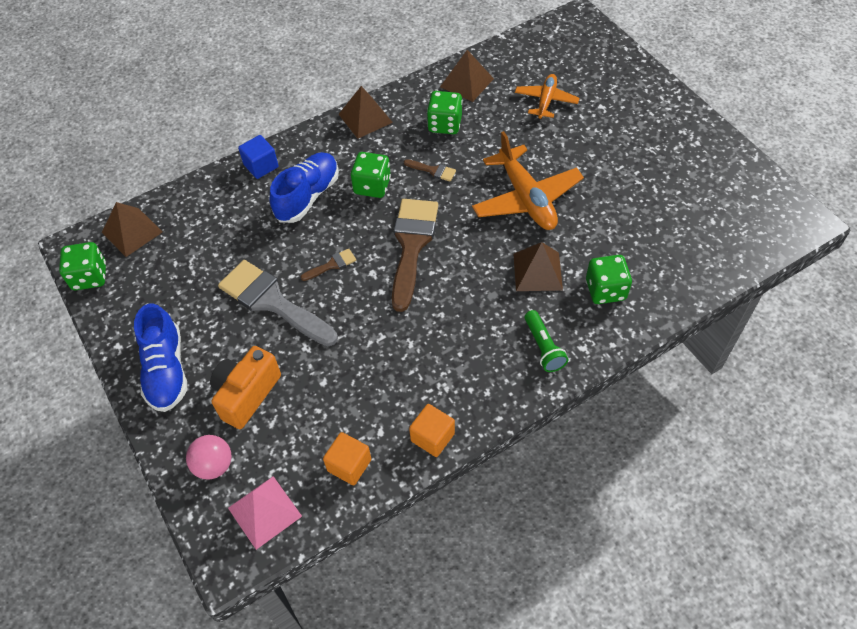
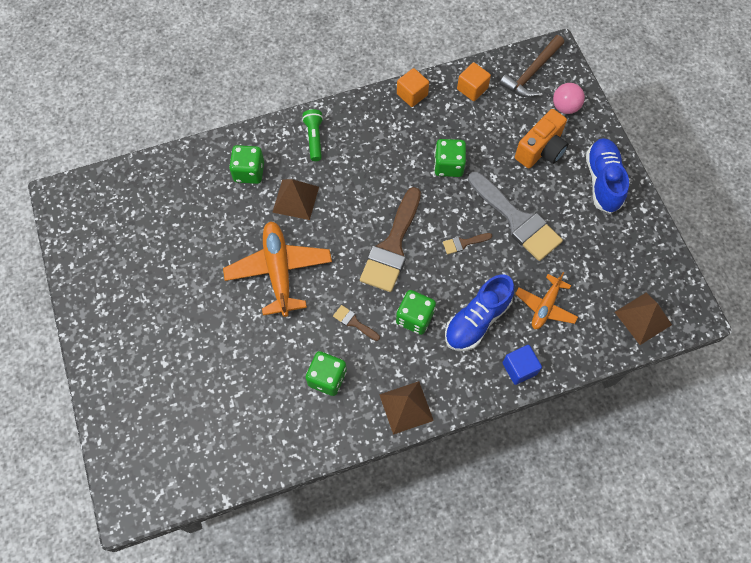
camera: 170 degrees left, 10 degrees up
green dice [59,242,106,290] -> green dice moved to [434,139,466,177]
pink pyramid [228,476,302,550] -> brown hammer [500,35,564,97]
brown pyramid [440,50,494,102] -> none
orange plane [515,74,580,119] -> orange plane moved to [515,272,578,329]

